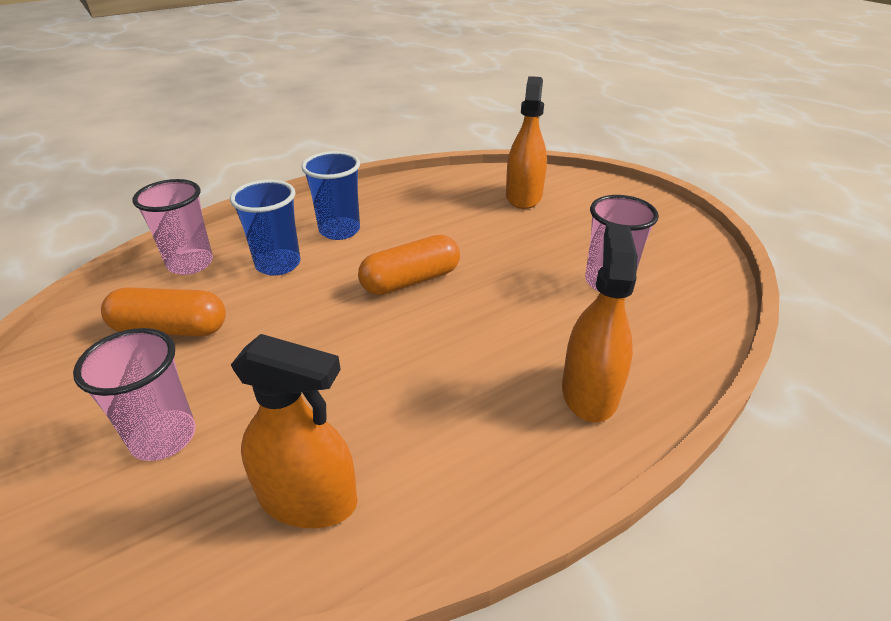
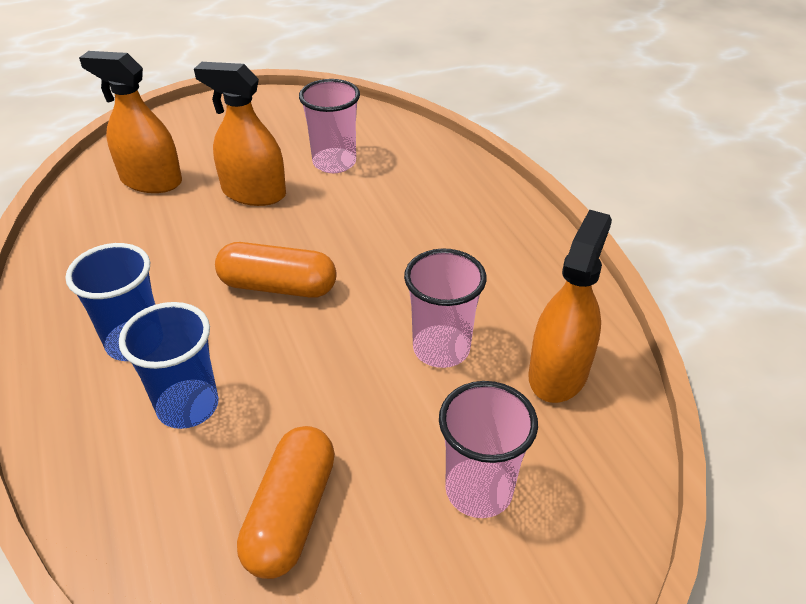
camera: 80 degrees left, 5 degrees up
pink cup [132,179,213,275] -> pink cup moved to [404,249,487,368]
orange capsule [358,235,460,295] -> orange capsule turned 60 degrees counterclockwise [215,242,336,298]
orange spray bottle [562,223,638,422] -> orange spray bottle moved to [194,62,286,206]

